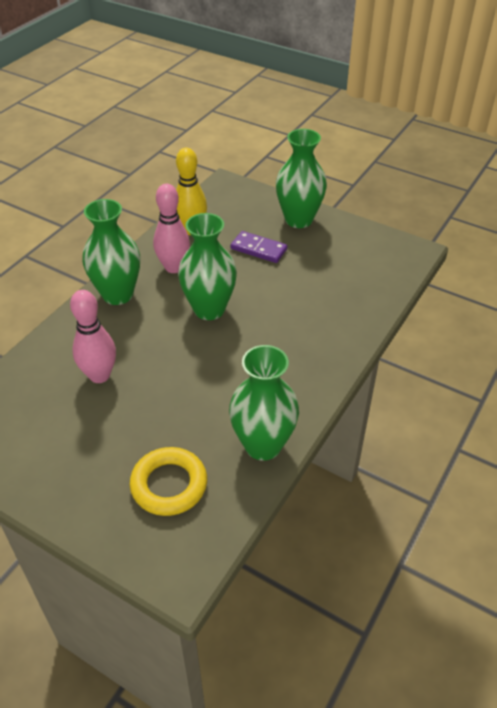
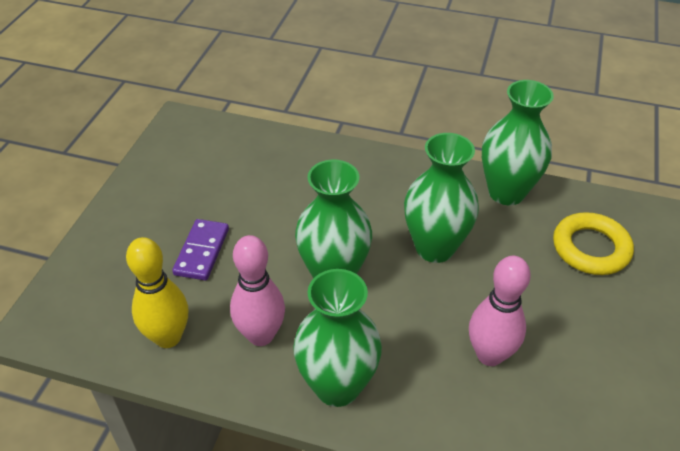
camera: 105 degrees left, 0 degrees up
green vase [276,129,327,228] -> green vase moved to [404,133,479,263]

